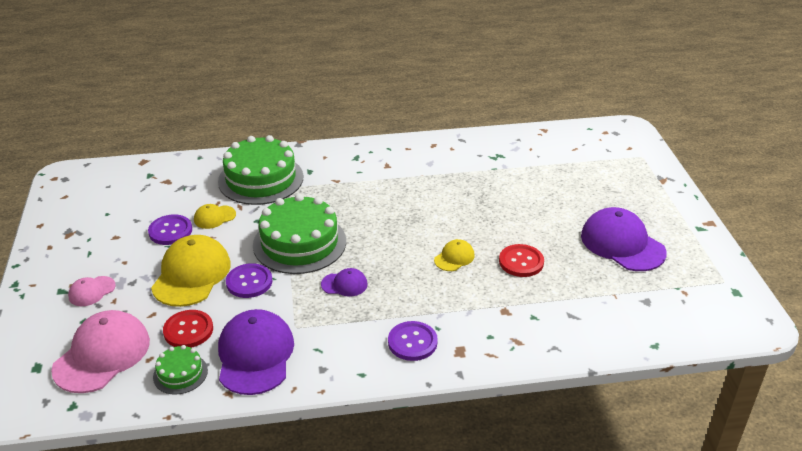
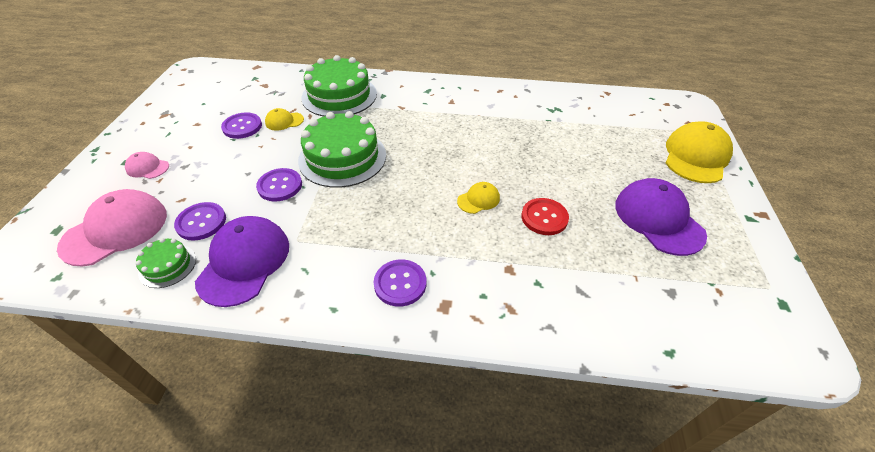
camera: 15 degrees right, 10 degrees up
pink cap [68,276,116,306] -> pink cap turned 45 degrees clockwise [125,152,169,179]
yellow cap [151,235,231,307] -> yellow cap moved to [666,121,733,183]
red button [163,310,213,348] -> purple button [174,202,226,241]
purple cap [321,268,368,297] -> none

